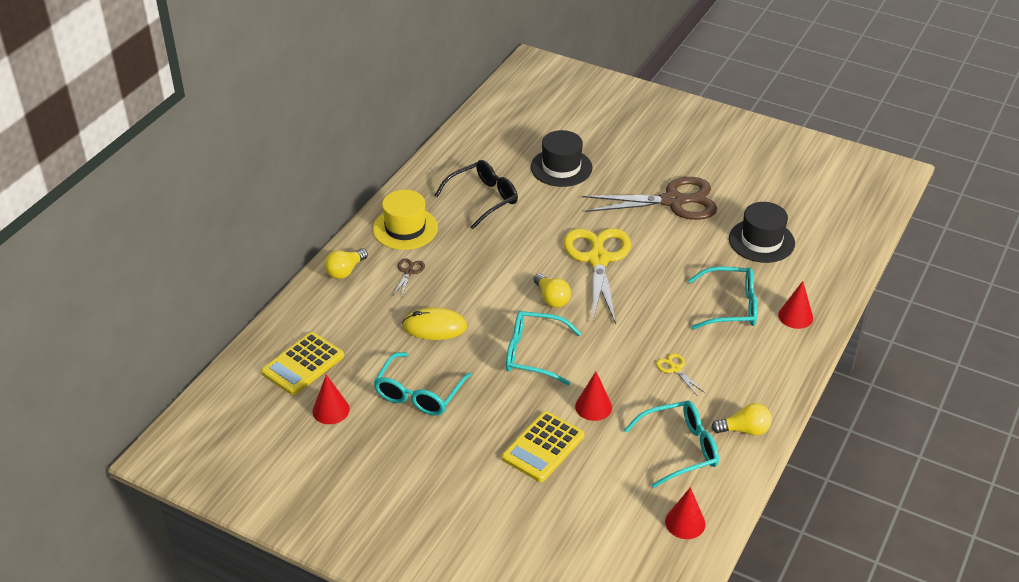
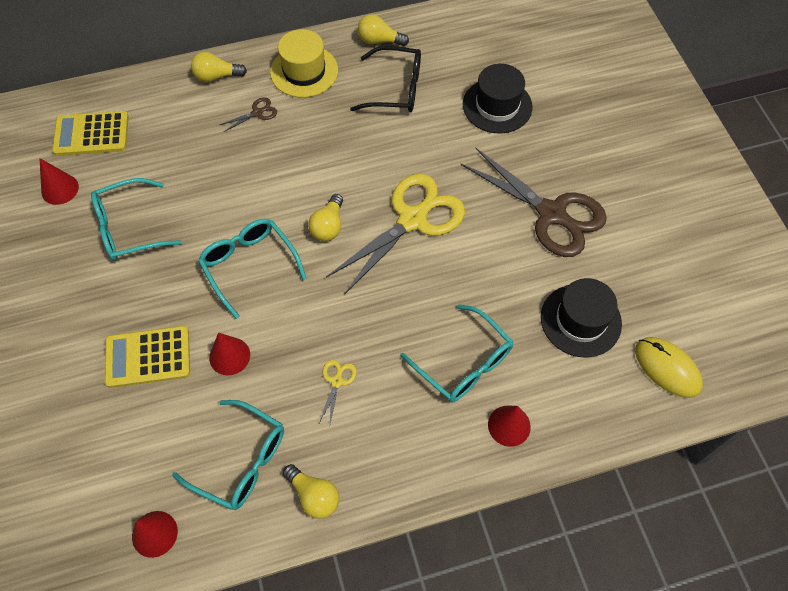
camera: 45 degrees right, 20 degrees up
yellow mouse [402,307,467,340] -> yellow mouse moved to [635,337,703,398]
none -> yellow light bulb [358,14,409,46]

